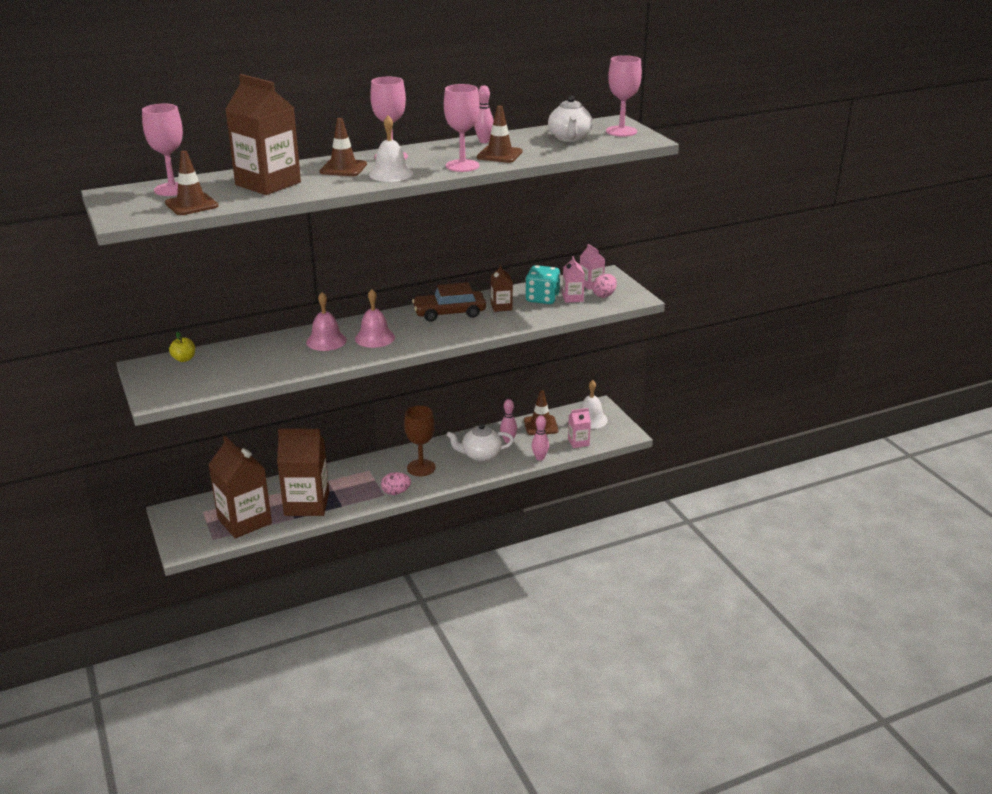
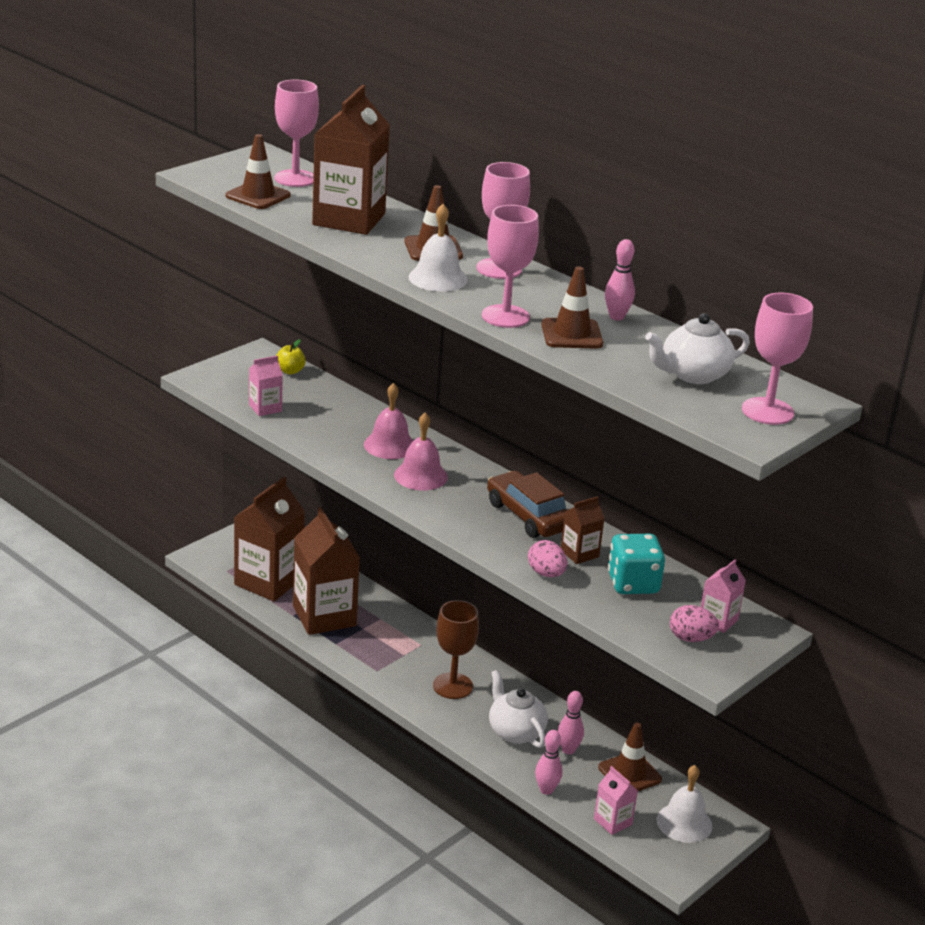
camera: 65 degrees right, 0 degrees up
pink egg [381,472,411,495] -> pink egg moved to [528,540,567,577]
pink carton [562,256,585,303] -> pink carton moved to [249,355,283,416]

